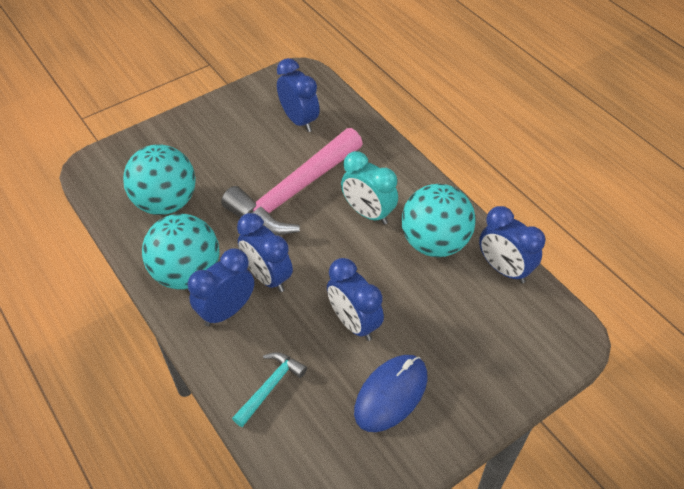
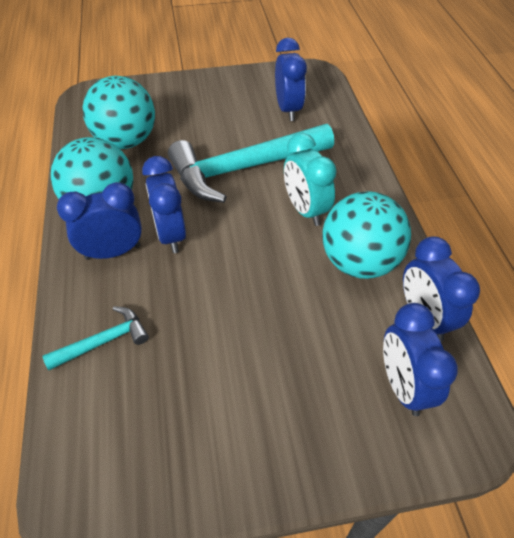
camera: 25 degrees right, 0 degrees up
pink hammer [221,128,363,235] -> turquoise hammer [168,124,334,203]
blue clock [327,258,384,341] -> blue clock moved to [383,303,458,416]
blue mouse [354,355,428,432] -> none

